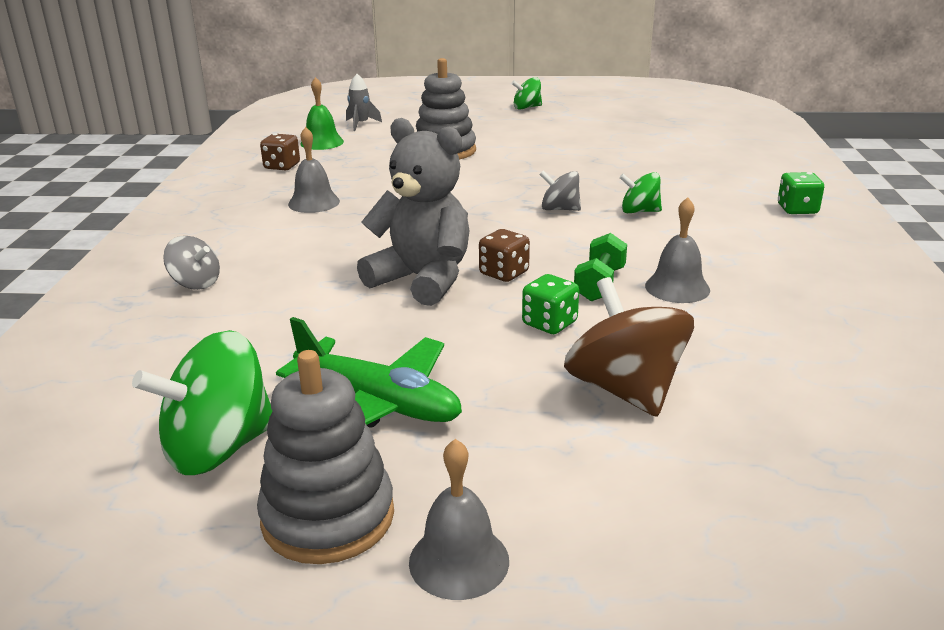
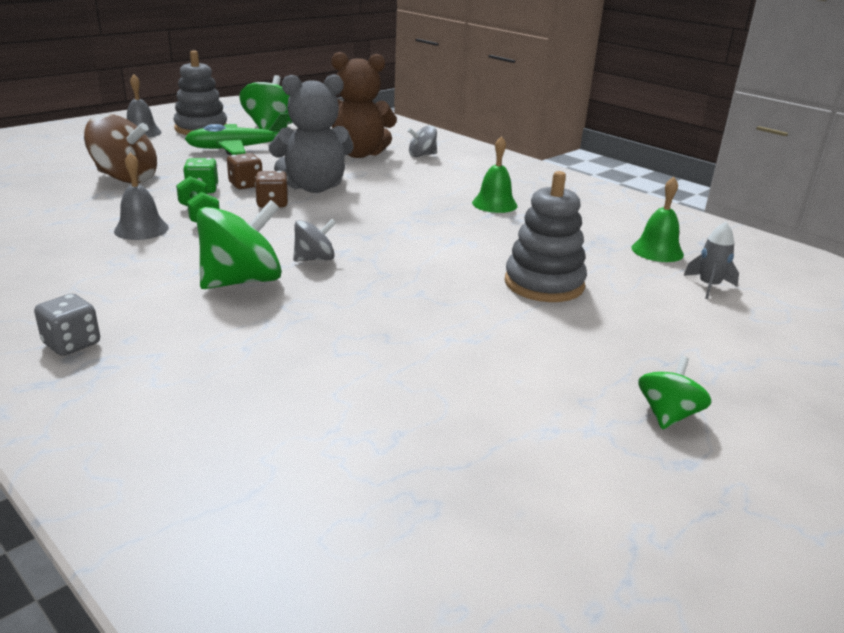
camera: 130 degrees right, 0 degrees up
brown dice [260,133,300,170] -> brown dice moved to [227,153,262,189]
grey bell [288,127,340,213] -> green bell [472,136,517,213]
green spinning top [619,172,662,213] -> green spinning top [197,200,282,289], size x1.81
green dice [778,172,824,214] -> grey dice [34,294,100,356]
none -> brown teddy bear [332,52,397,158]

